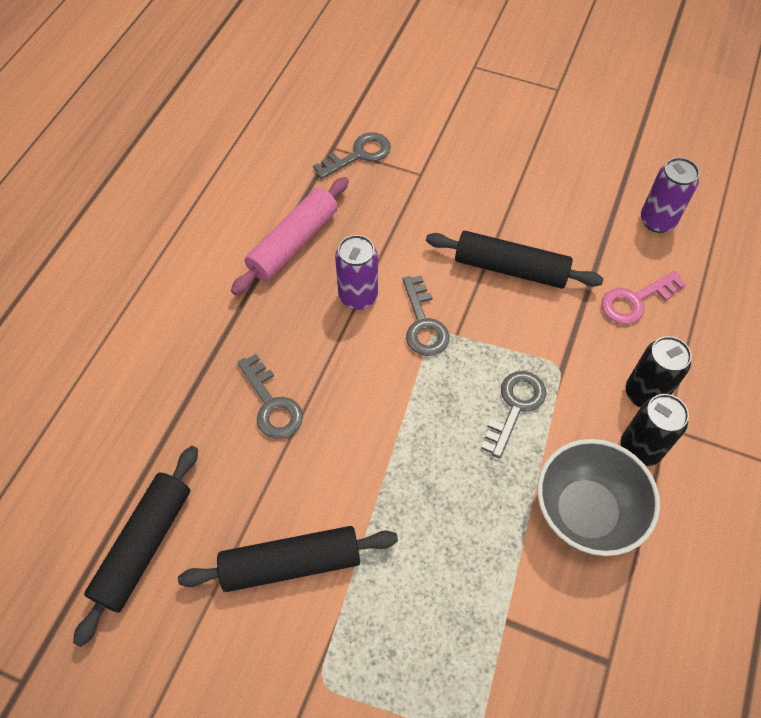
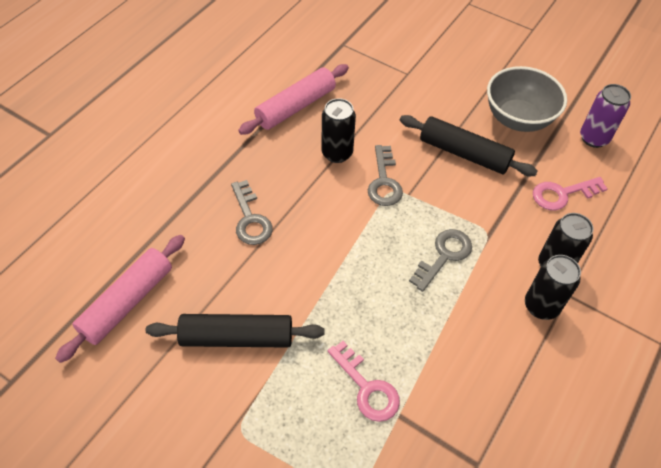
camera: 10 degrees right, 5 degrees down
black rolling pin [73,446,198,647] -> pink rolling pin [55,235,185,363]
grey key [313,132,391,179] -> none
purple can [335,235,378,310] -> black can [321,98,356,163]
grey bowl [537,439,660,556] -> grey bowl moved to [487,66,567,132]
none -> pink key [328,341,400,422]

